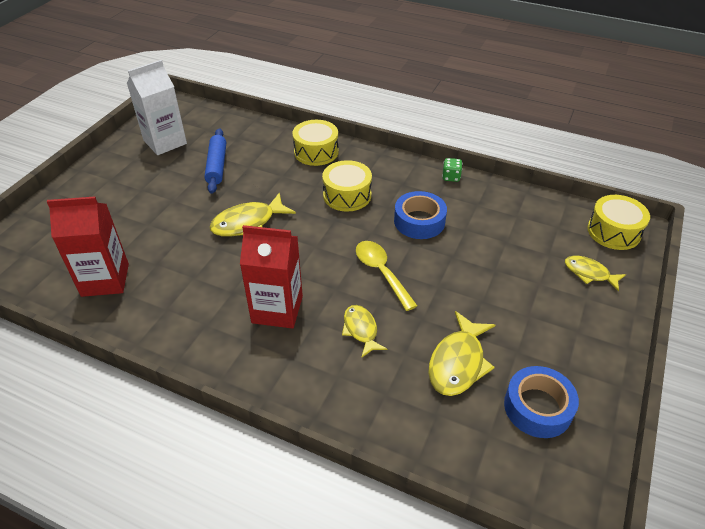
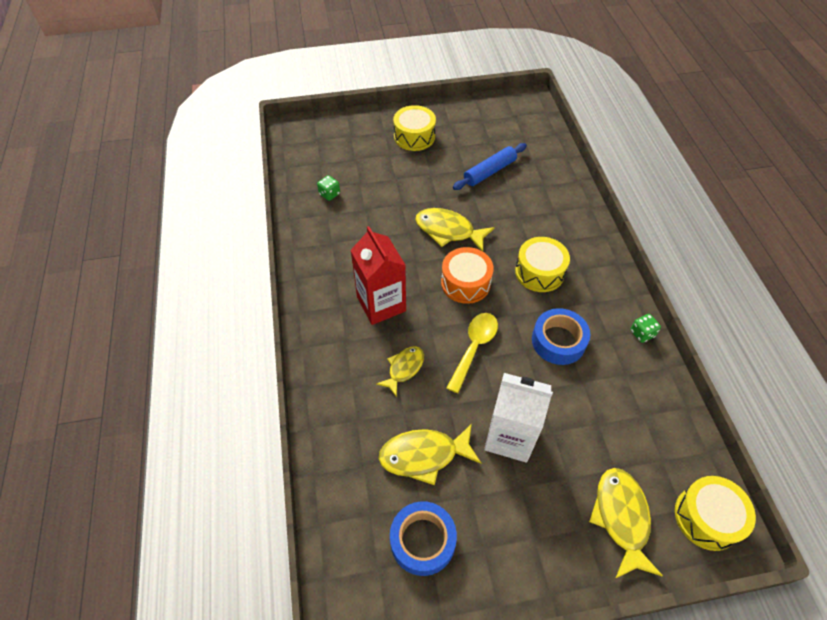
camera: 55 degrees right, 10 degrees up
red carton [47,196,129,297] -> green dice [317,175,340,201]
white carton [127,60,187,155] -> white carton moved to [484,373,553,463]
yellow drum [293,120,339,166] -> yellow drum moved to [393,105,436,151]
yellow fish [565,256,626,291] -> yellow fish [589,468,663,579], size x1.57
none -> orange drum [441,247,494,304]

